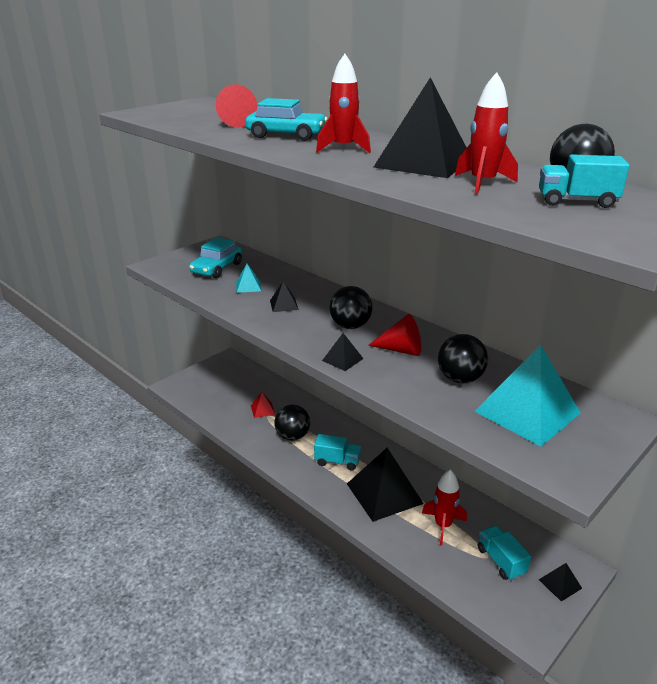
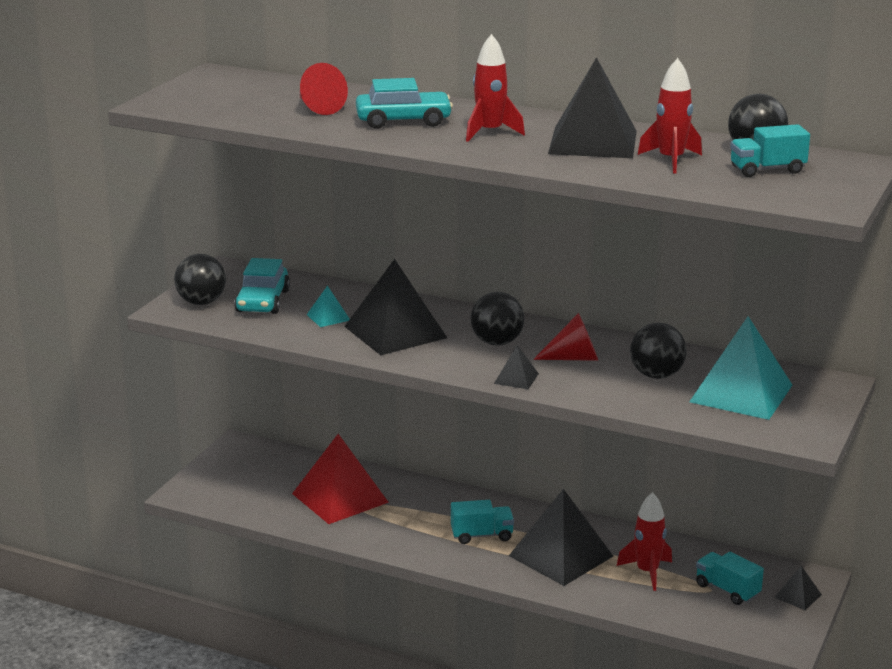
camera: 20 degrees left, 5 degrees down
red pyramid [251,392,276,418] -> red pyramid [292,434,389,524], size x2.23
black pyramid [270,281,299,312] -> black pyramid [344,259,447,355], size x2.23
black ball [275,405,310,441] -> black ball moved to [174,254,226,305]

